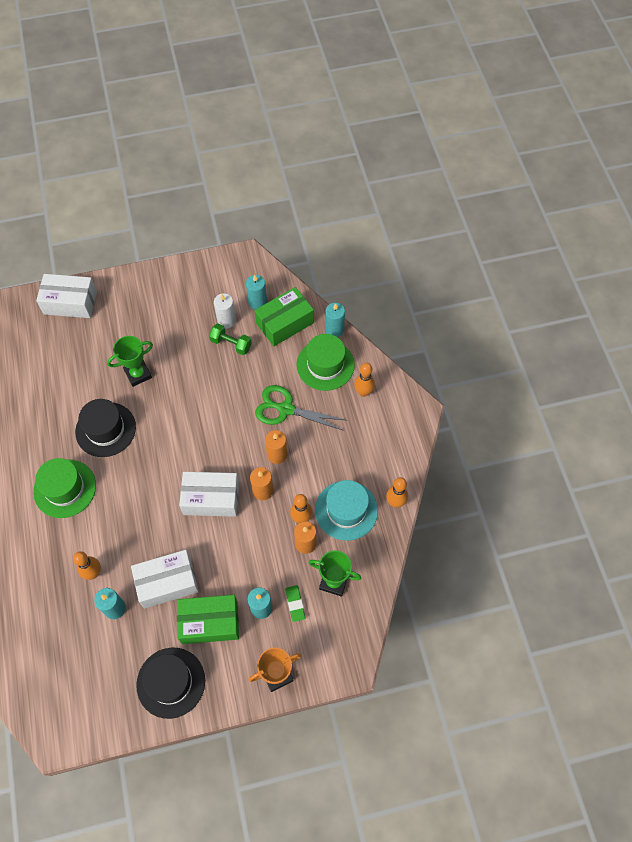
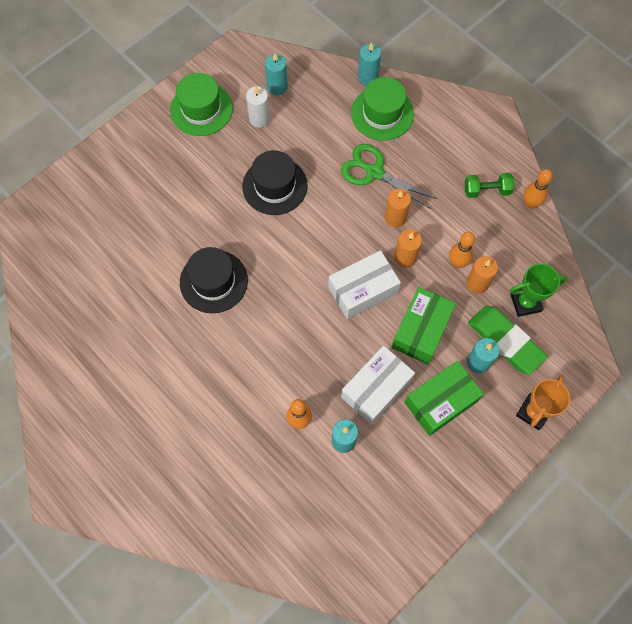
camera: 30 degrees left, 5 degrees up
green hat [33,458,96,518] -> green hat moved to [170,73,233,136]
white box [36,274,97,318] -> none
green trophy [107,336,153,387] -> none
black hat [136,648,205,719] -> black hat moved to [242,150,308,215]
green dumbbell [209,324,252,355] -> green dumbbell moved to [465,173,514,198]
green box [255,287,314,346] -> green box moved to [392,287,456,364]
green scissors [255,385,346,431] -> green scissors turned 45 degrees clockwise [341,144,437,209]
green eraser [285,585,305,622] -> green eraser [468,306,548,375], size x2.07
turquoise hat [315,480,378,541] -> none
orange bowling pin [354,363,375,397] -> none

